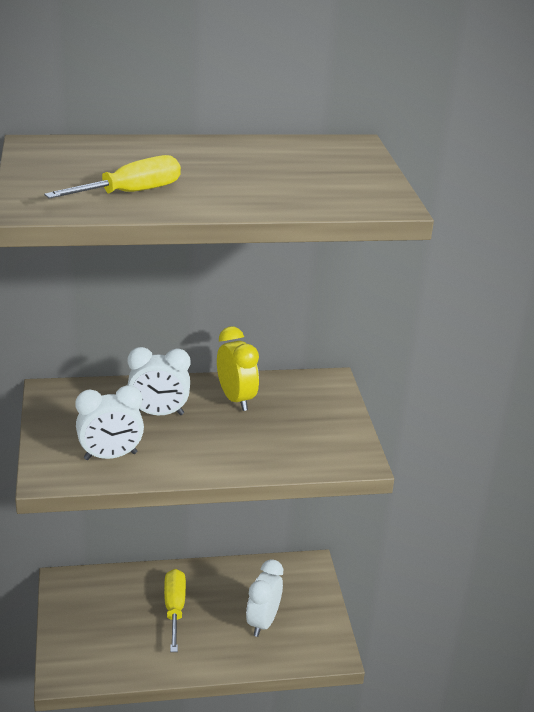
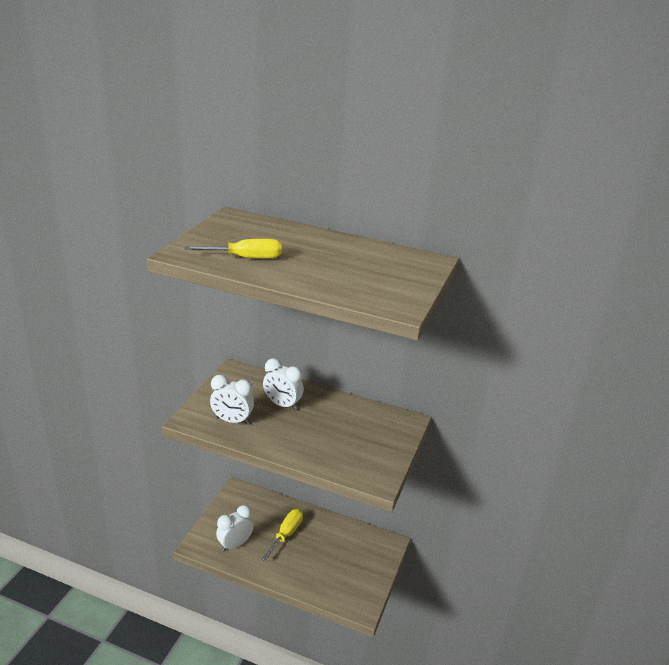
camera: 30 degrees right, 0 degrees up
yellow clock [217,326,259,411] -> none
white clock [246,559,283,637] -> white clock moved to [216,505,254,552]

